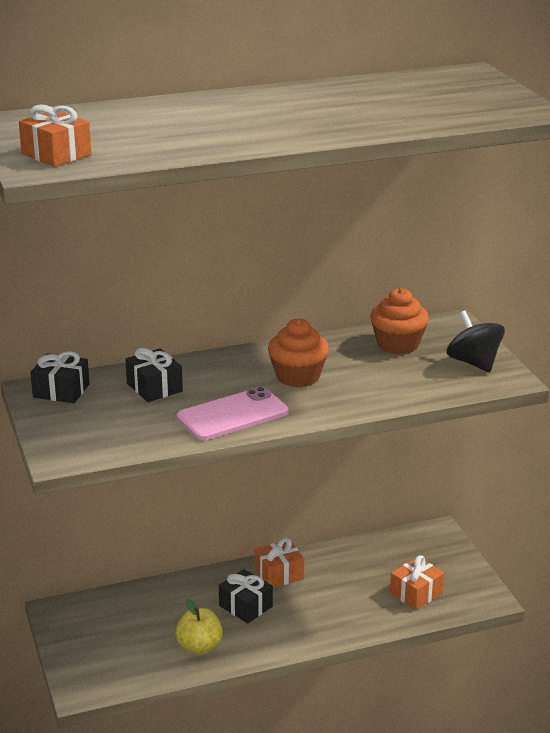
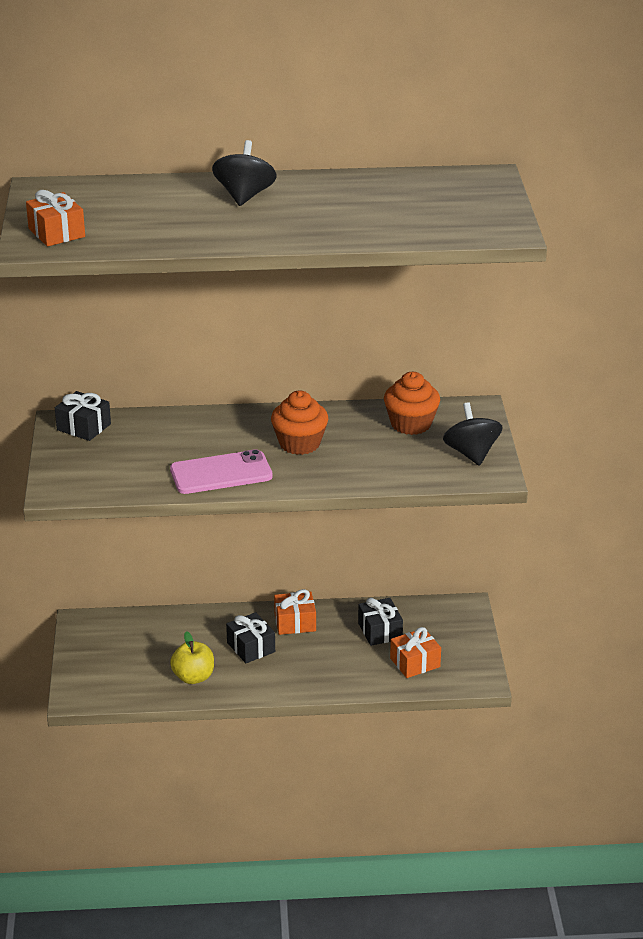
camera: 15 degrees right, 5 degrees up
black gift [125,348,183,402] -> black gift moved to [358,598,403,646]
none -> black spinning top [212,140,277,206]

